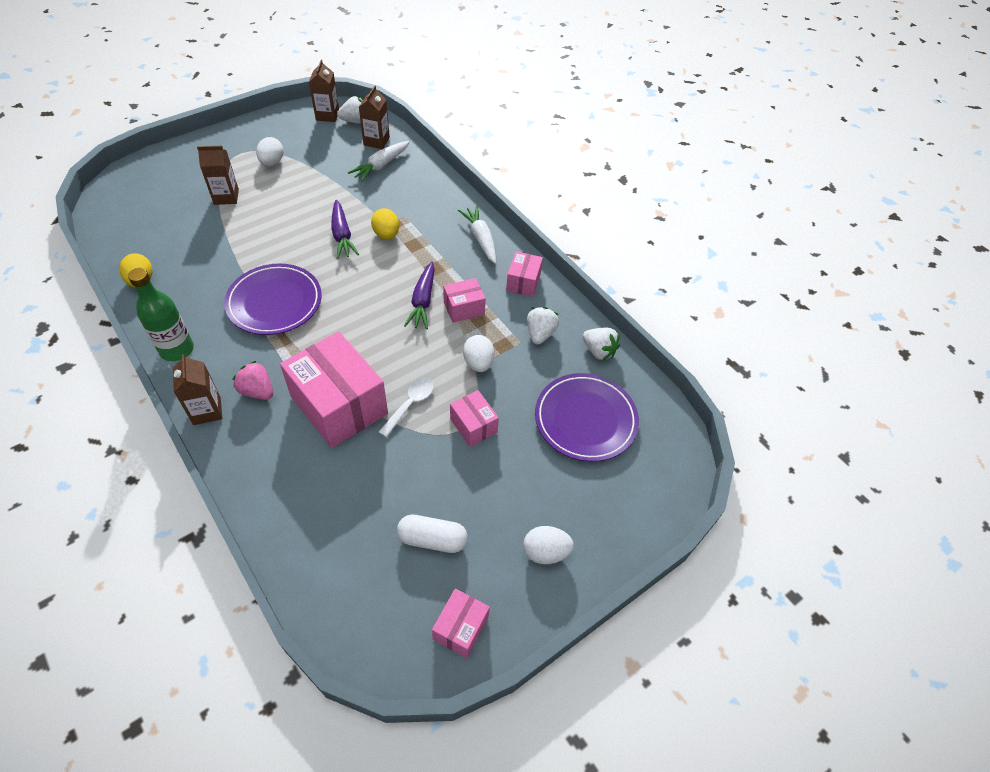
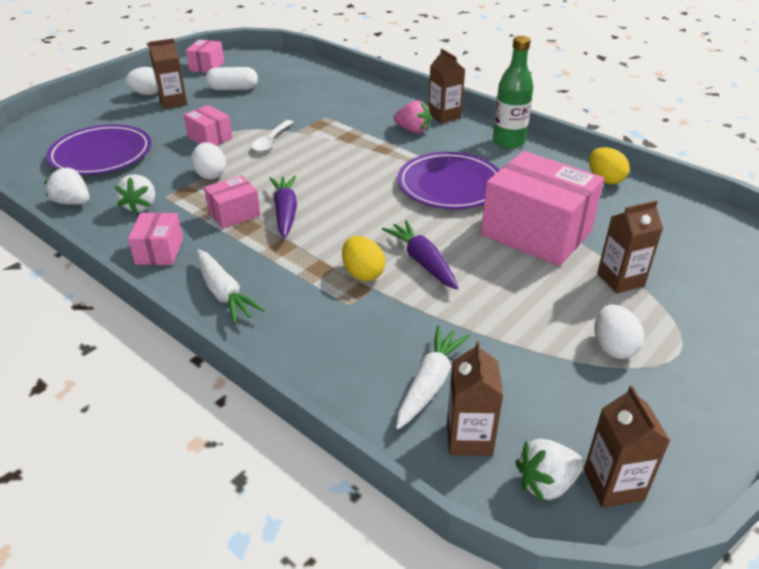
camera: 170 degrees right, 15 degrees down
pink box [280,331,388,448] -> pink box moved to [481,151,604,266]
none -> brown carton [149,38,187,109]

